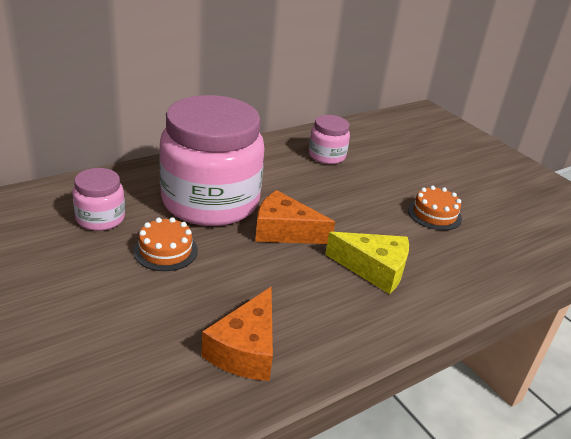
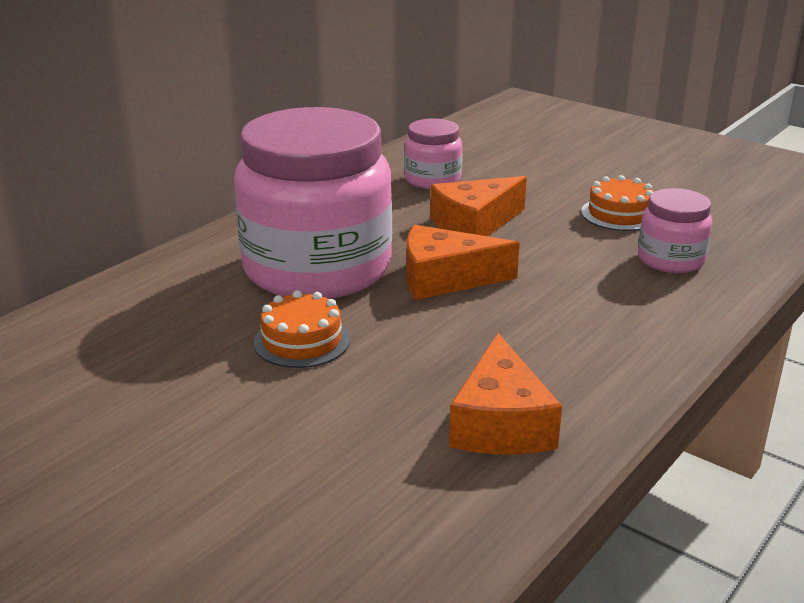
camera: 15 degrees left, 5 degrees down
pink jar [72,168,125,231] -> pink jar moved to [638,188,713,273]
yellow cheese [325,232,409,294] -> none
none -> orange cheese [430,176,527,236]

